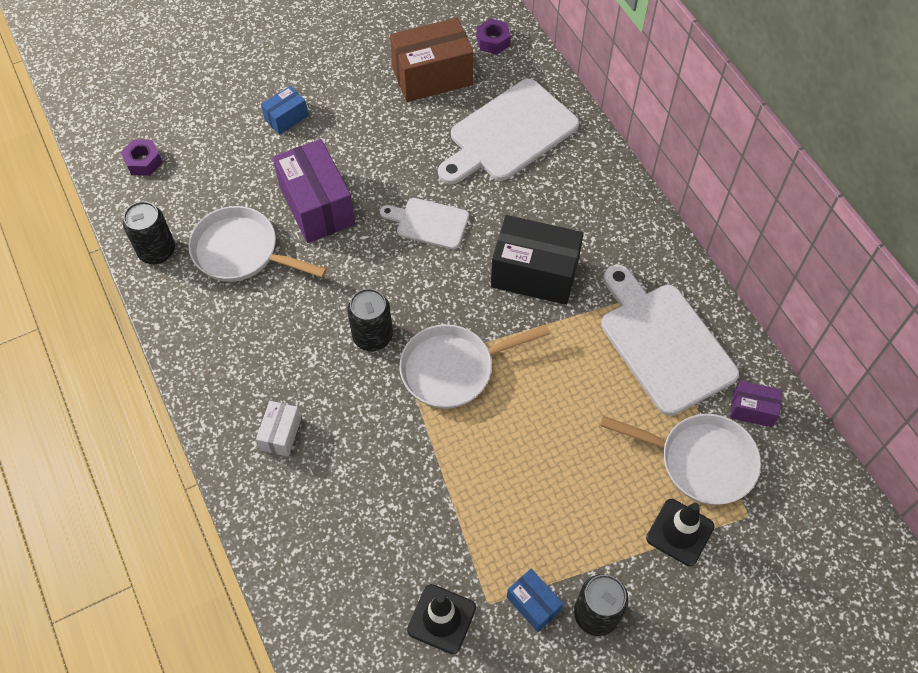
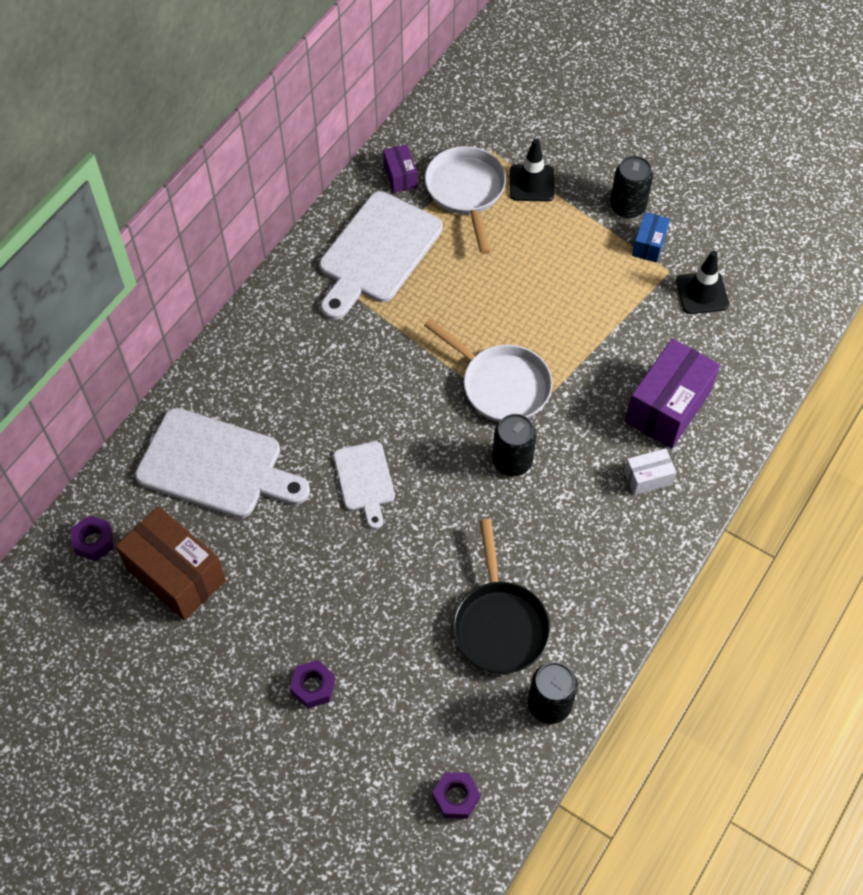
camera: 120 degrees left, 0 degrees up
white pan [188,206,327,282] -> black pan [453,519,551,674]
blue box [261,86,308,135] -> purple nut [290,660,335,709]
purple box [273,139,355,243] -> purple box moved to [625,339,720,449]
black box [491,215,584,305] -> none

